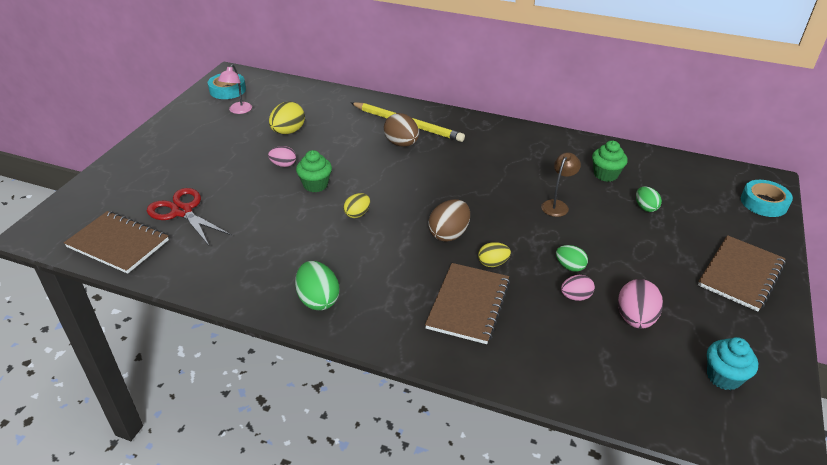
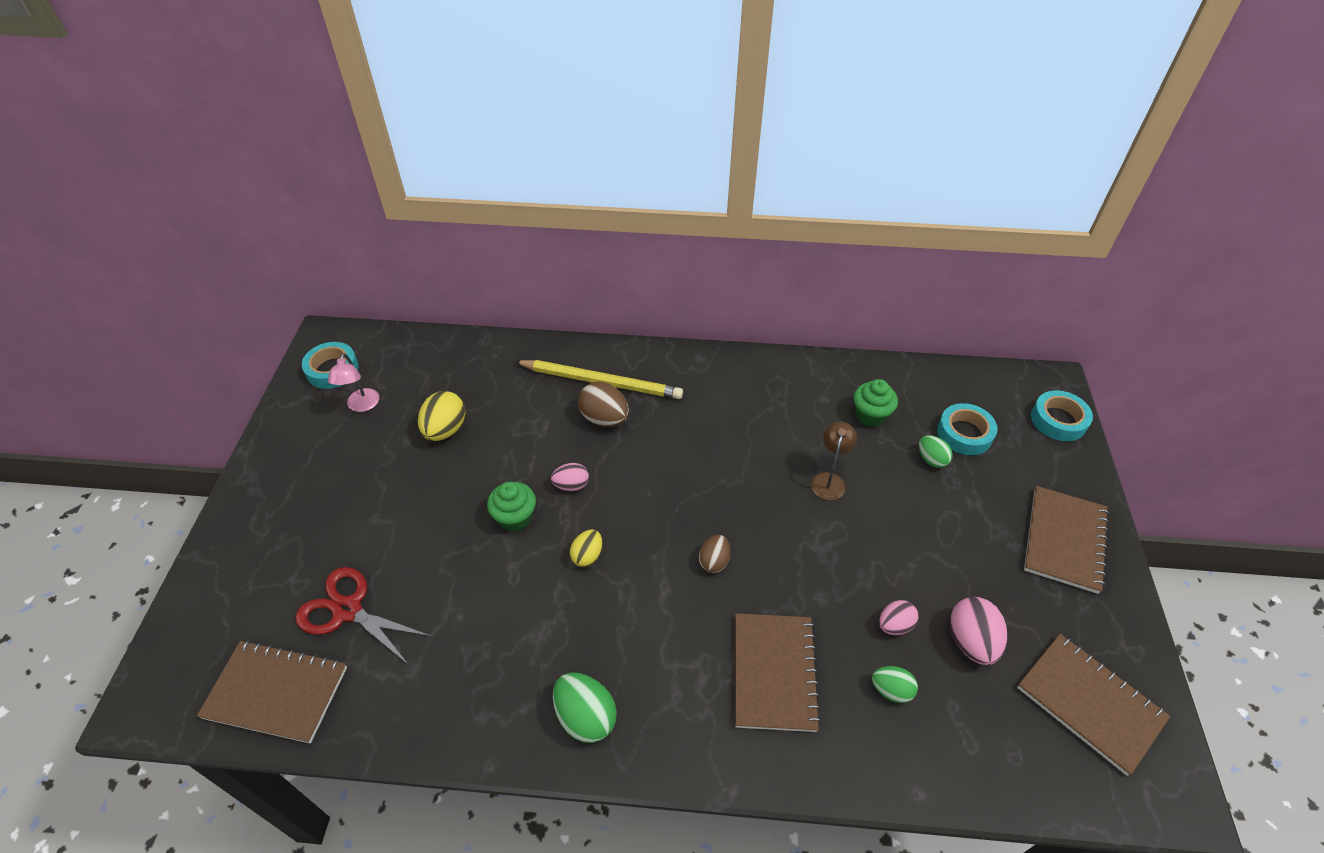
camera: 15 degrees left, 10 degrees up
pink egg [268,146,296,167] -> pink egg moved to [551,463,589,491]
brown egg [428,199,470,242] -> brown egg [699,535,730,573], size x0.63
yellow egg [478,242,511,267] -> none
green egg [556,245,588,272] -> green egg moved to [872,666,918,703]
turquoise cupcake [707,337,758,390] -> brown notebook [1017,634,1170,776]
none -> turquoise tape [937,403,998,455]

